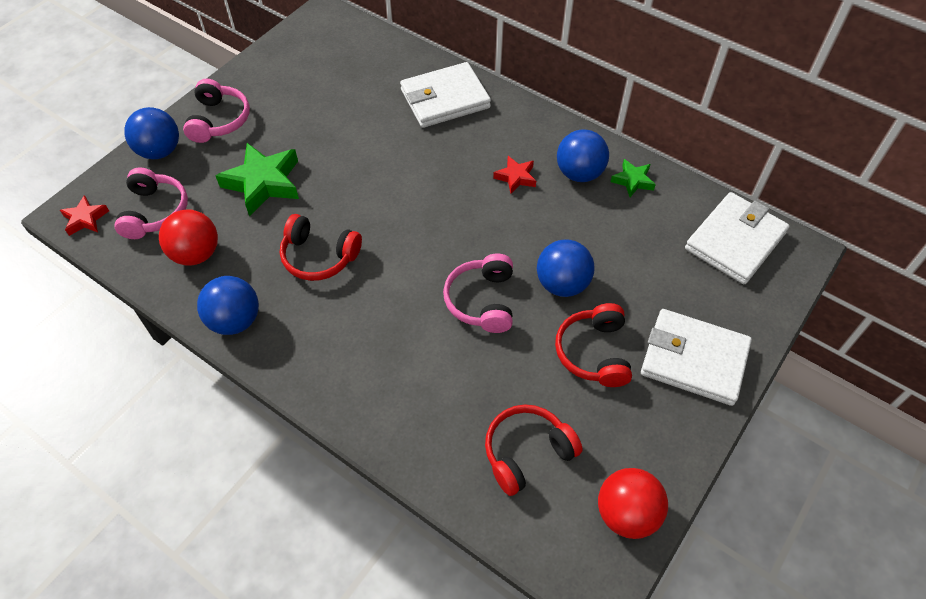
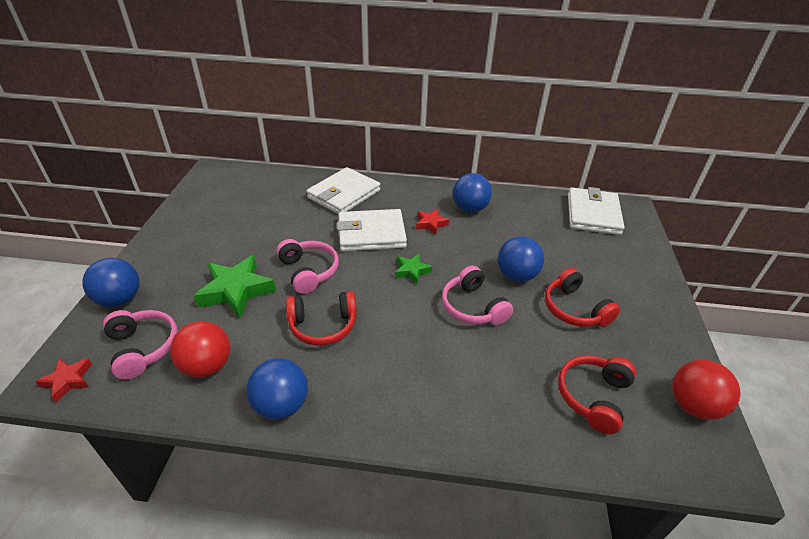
camera: 30 degrees left, 15 degrees down
pink headphones [183,79,250,143] -> pink headphones moved to [276,239,339,294]
green star [610,159,656,197] -> green star moved to [395,254,432,284]
white wallet [641,309,752,406] -> white wallet moved to [337,209,407,251]

